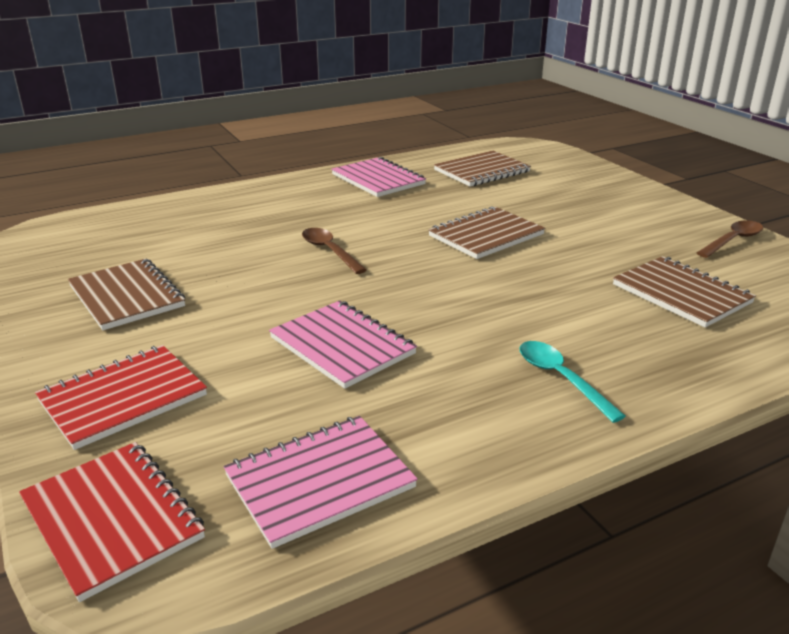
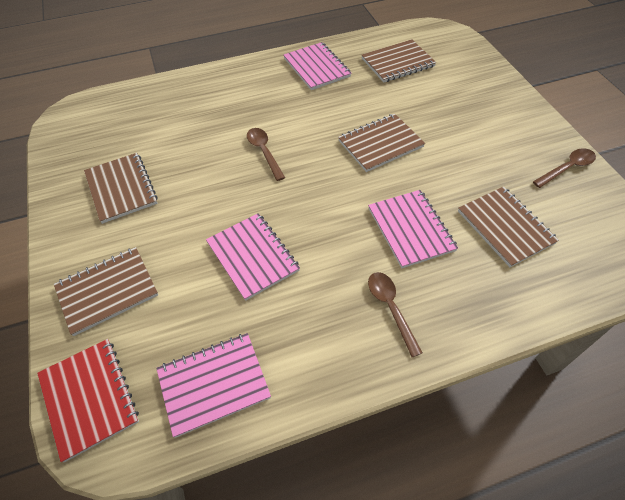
camera: 10 degrees right, 25 degrees up
red notebook [35,345,207,450] -> brown notebook [54,247,158,336]
turquoise spoon [520,341,626,423] -> brown spoon [368,272,423,357]
none -> pink notebook [368,190,458,268]

